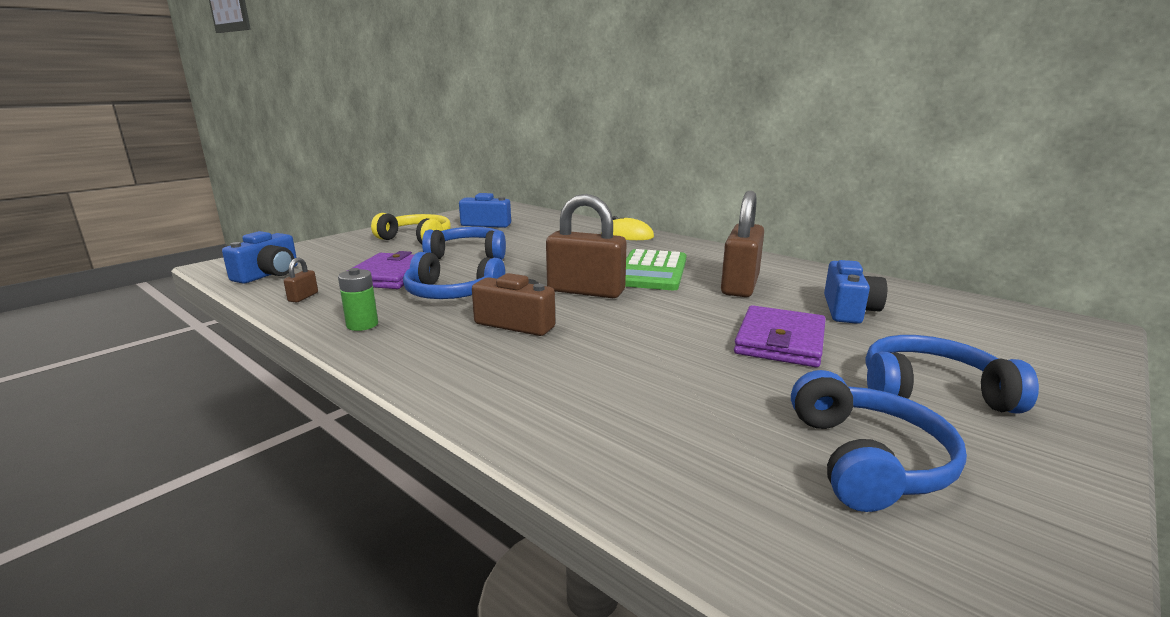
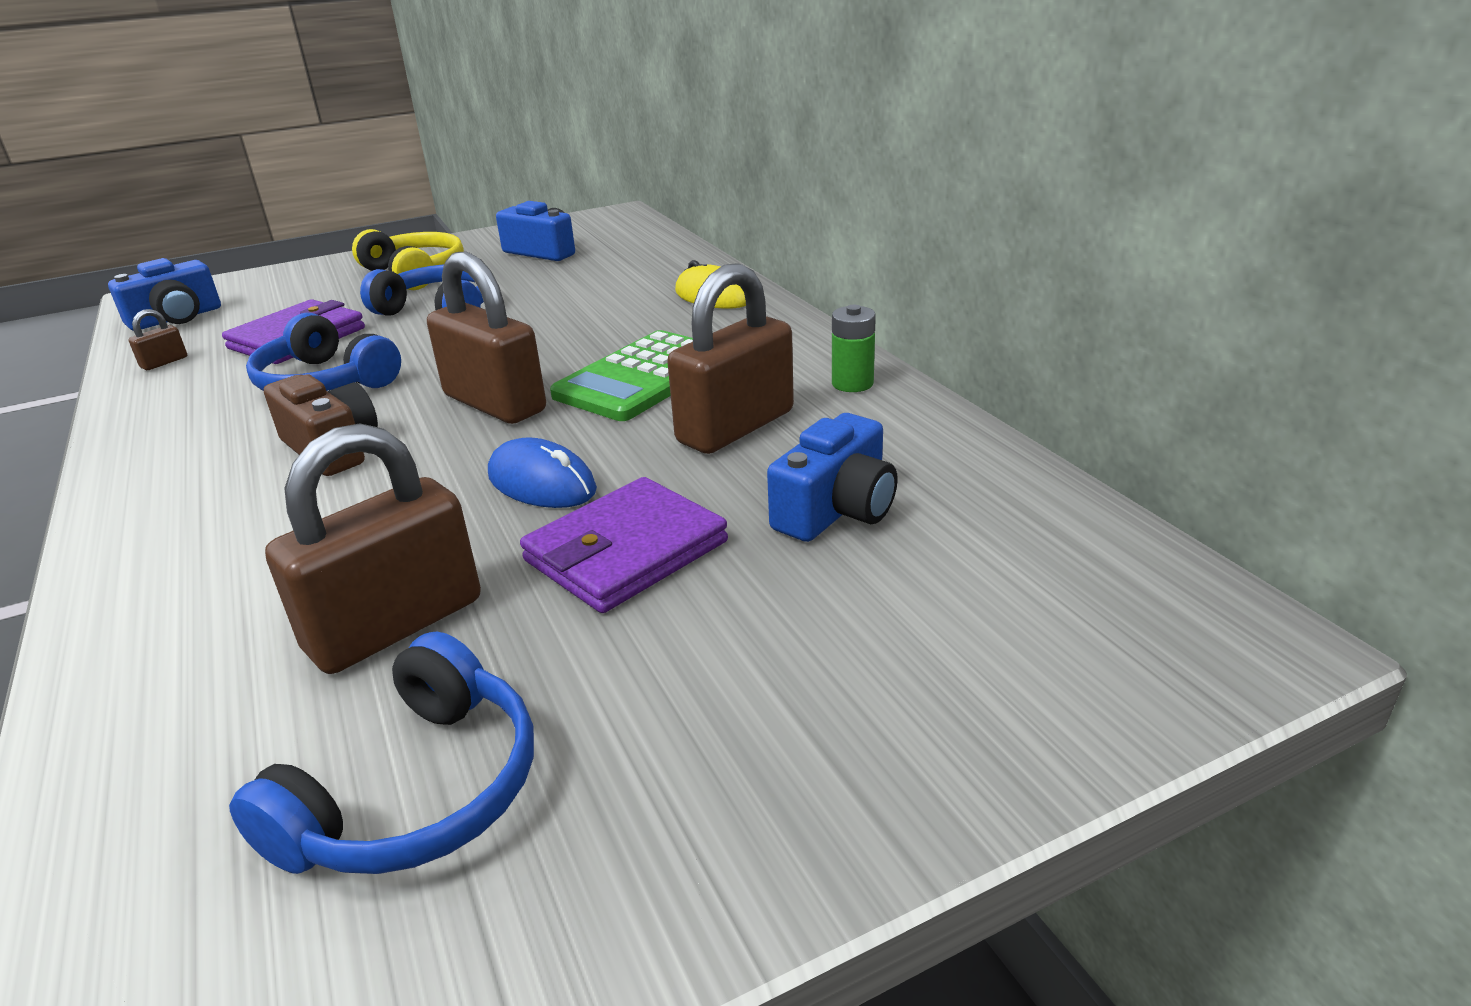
camera: 25 degrees right, 10 degrees up
green battery [338,268,378,331] -> green battery moved to [832,305,876,392]
blue headphones [865,335,1039,414] -> none
none -> brown padlock [265,423,481,674]
none -> blue mouse [488,437,597,508]

